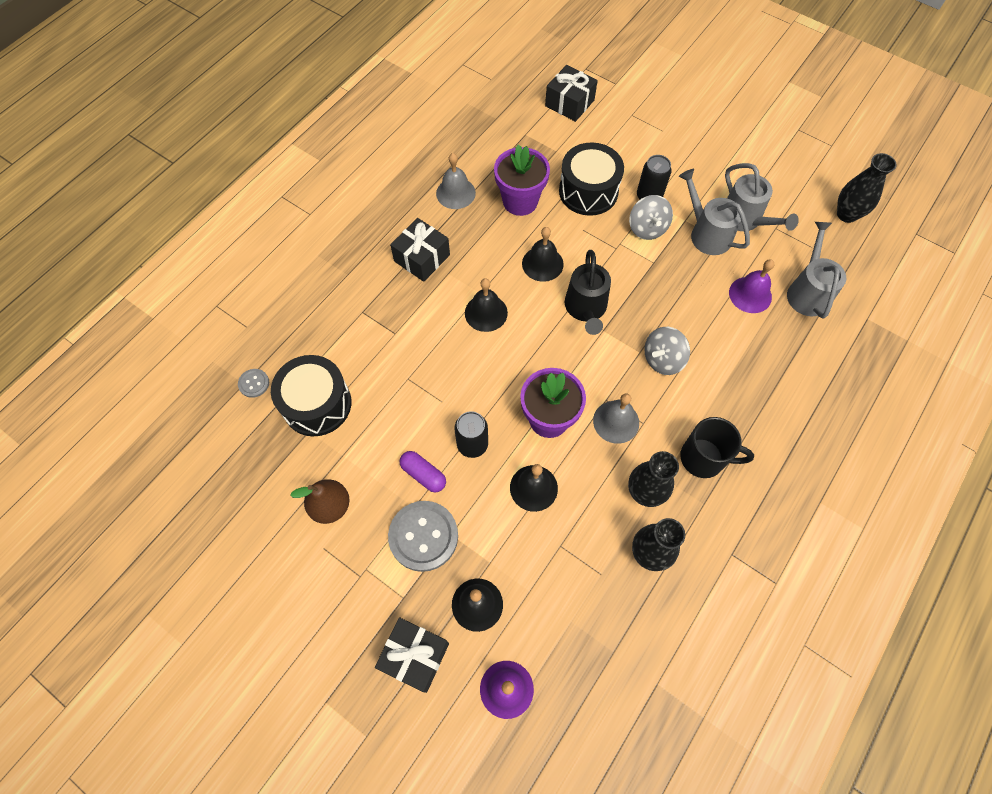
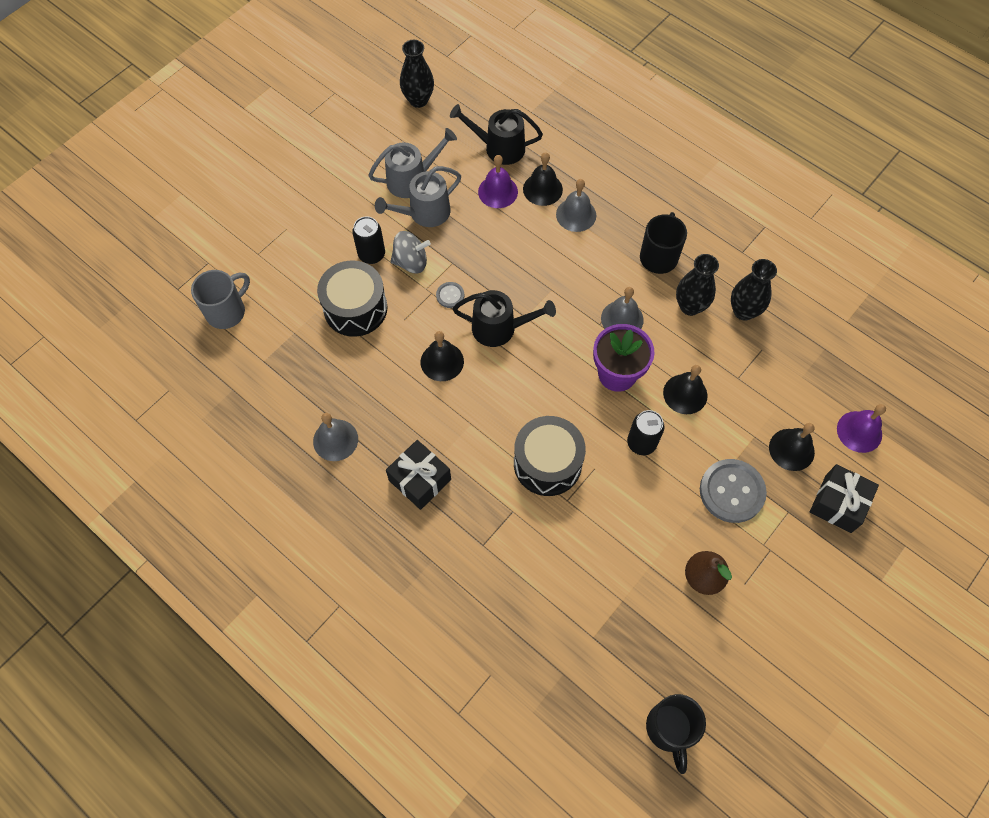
camera: 85 degrees left, 0 degrees up
grey button [238,369,269,398] -> grey button moved to [436,282,464,308]
black drum [271,355,351,436] -> black drum moved to [514,416,586,496]
purple capsule [400,451,446,492] -> none
black bell [465,278,508,332] -> black bell moved to [523,152,563,206]
purple flower pot [494,145,550,216] -> none
black gift [545,65,598,122] -> grey mug [191,270,250,329]
grey spinning top [644,327,690,375] -> none
grey watering can [787,222,846,319] -> black watering can [450,104,543,165]
none -> grey bell [556,179,596,232]
none -> black mug [646,694,706,774]

